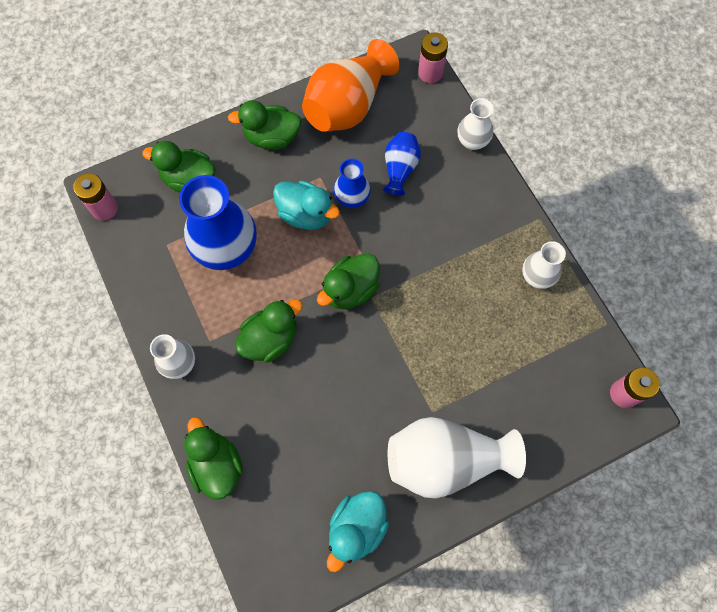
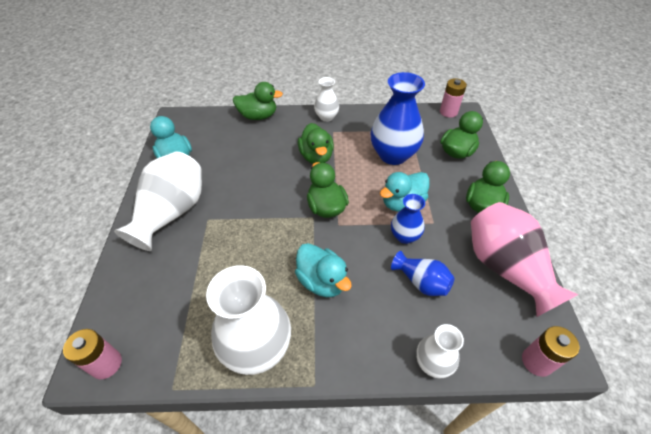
camera: 115 degrees right, 20 degrees down
orange vase [302,39,399,132] -> pink vase [471,202,579,317]
white vase [522,241,566,289] -> white vase [206,265,291,375], size x1.85
none -> turquoise duck [295,243,352,297]

